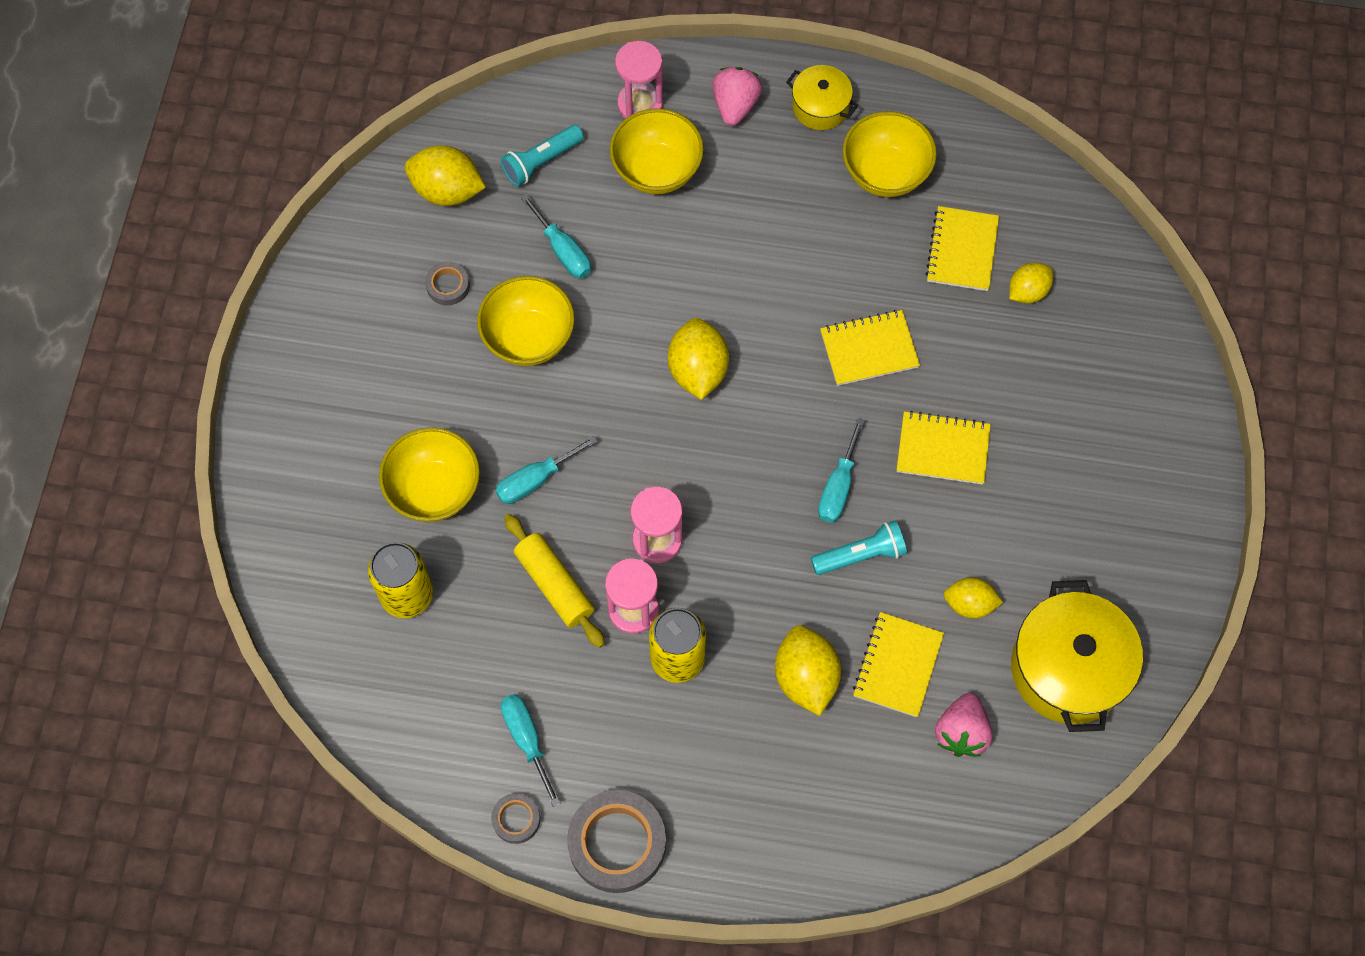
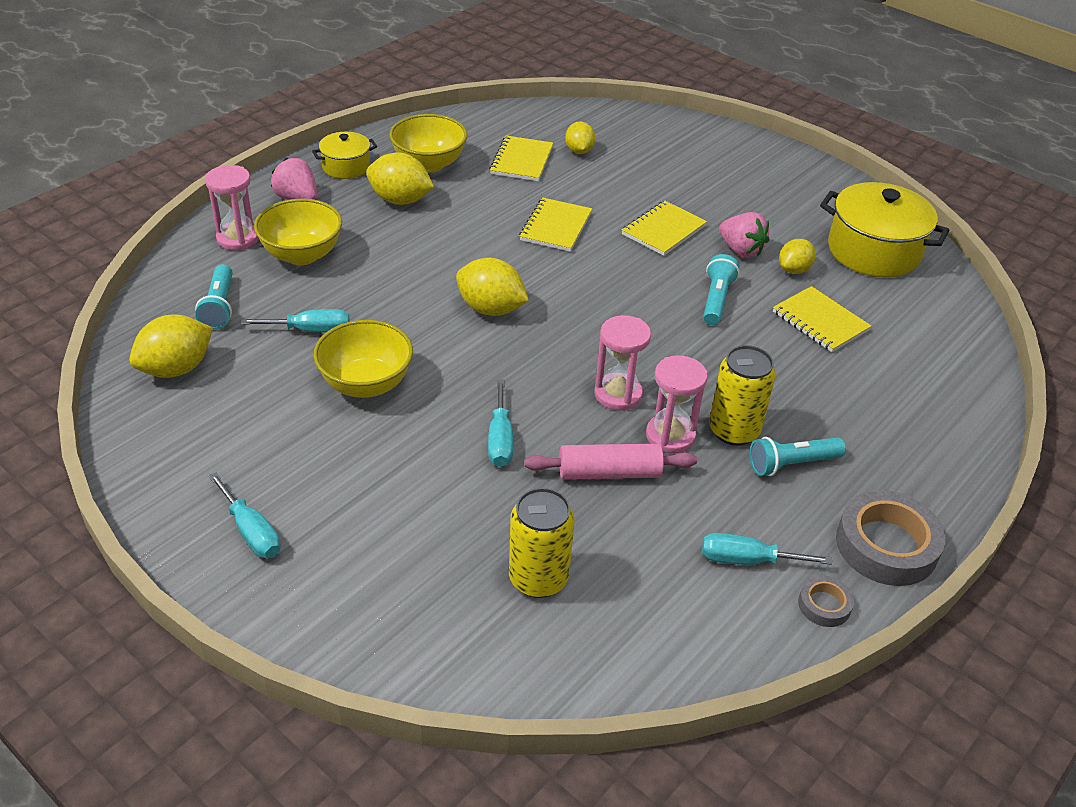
camera: 60 degrees left, 25 degrees down
yellow bowl [379,427,480,522] -> none
grey tape [425,262,470,306] -> none
yellow rolling pin [504,514,605,648] -> pink rolling pin [524,444,697,480]
yellow lemon [775,625,841,716] -> yellow lemon moved to [366,152,434,205]
turquoise screwdriver [818,418,865,523] -> turquoise screwdriver moved to [208,472,281,558]
yellow notebook [925,206,999,291] -> yellow notebook turned 60 degrees clockwise [489,136,553,181]
pink strawberry [935,693,992,757] -> pink strawberry moved to [719,212,769,258]
none -> turquoise flashlight [750,437,846,476]

